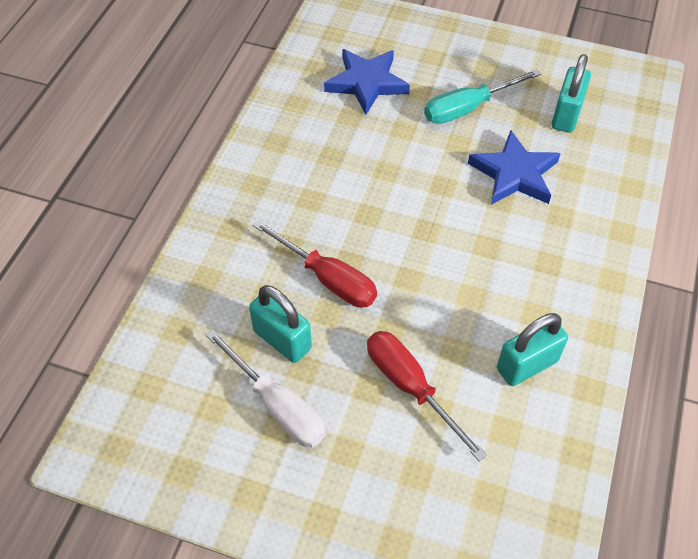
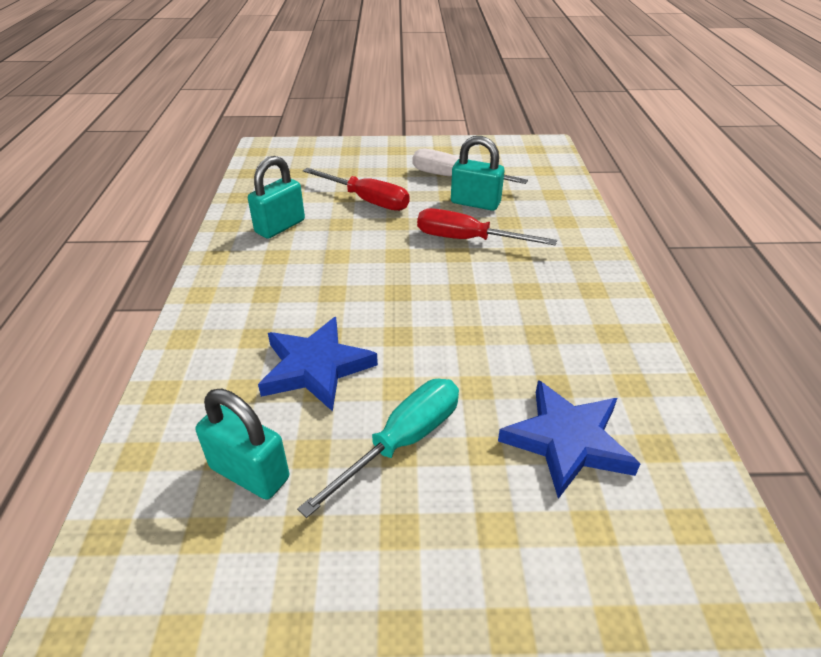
camera: 160 degrees right, 15 degrees down
turquoise padlock [551,54,591,133] -> turquoise padlock turned 60 degrees counterclockwise [196,389,289,500]

